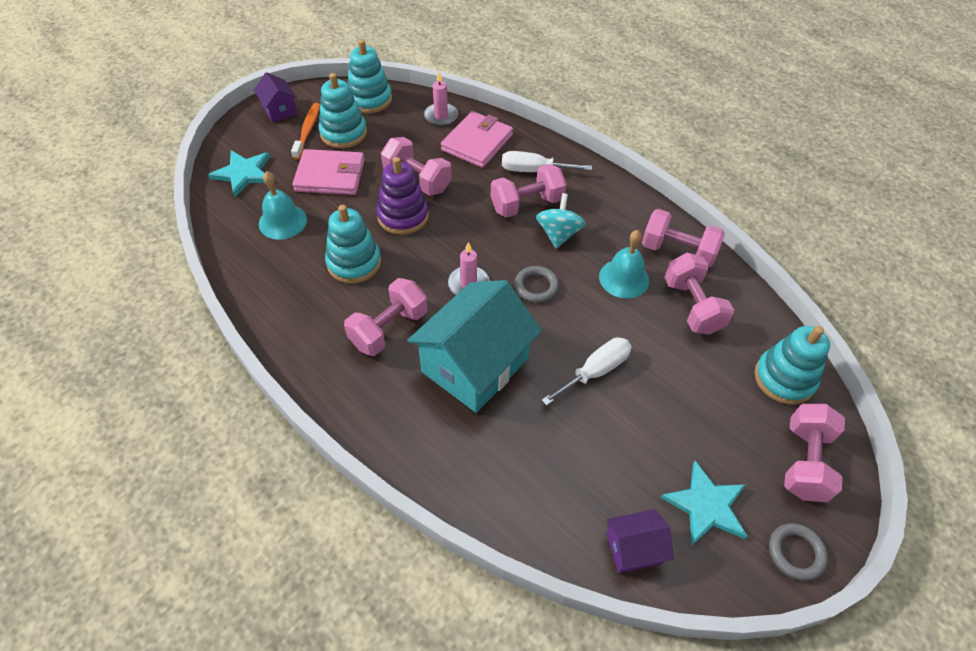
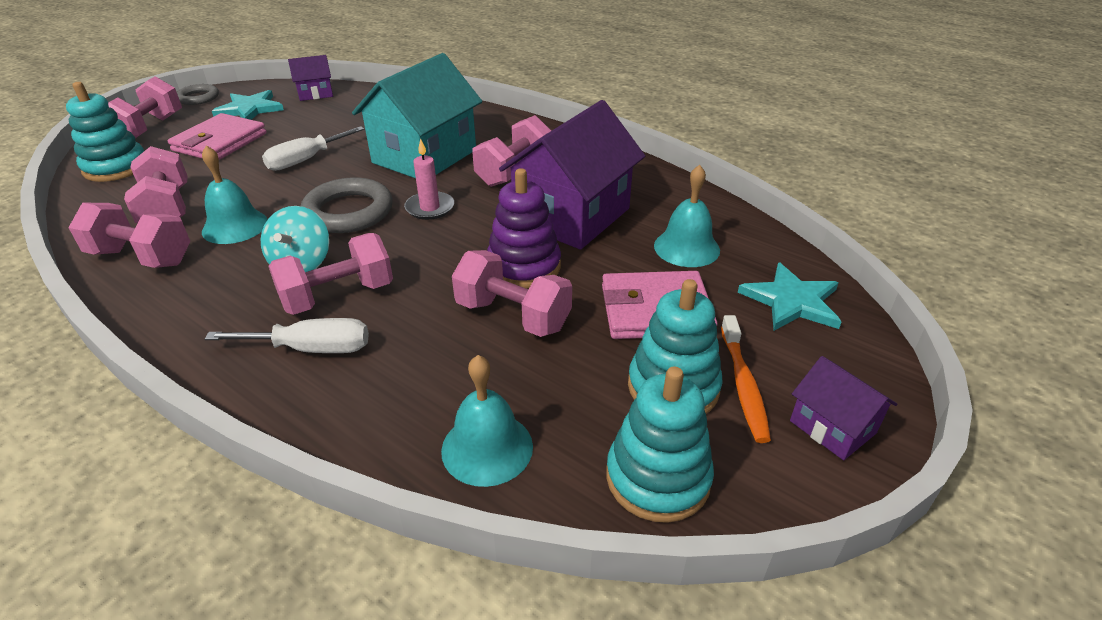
camera: 175 degrees right, 15 degrees down
turquoise stacking toy [325,205,381,284] -> purple house [499,100,645,250]
pink candle [424,72,458,126] -> turquoise bell [441,355,533,487]
pink wallet [441,111,513,168] -> pink wallet moved to [168,113,266,160]
grey ring [514,266,559,303] -> grey ring [301,177,393,233], size x1.68

